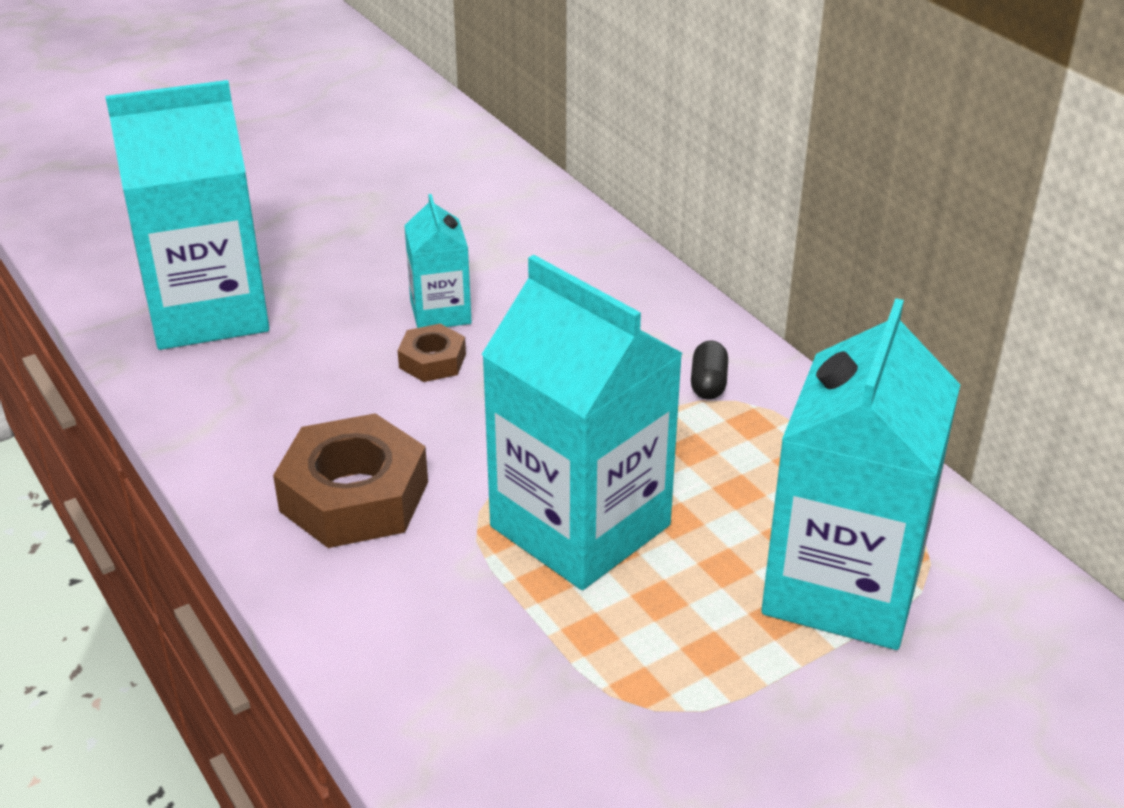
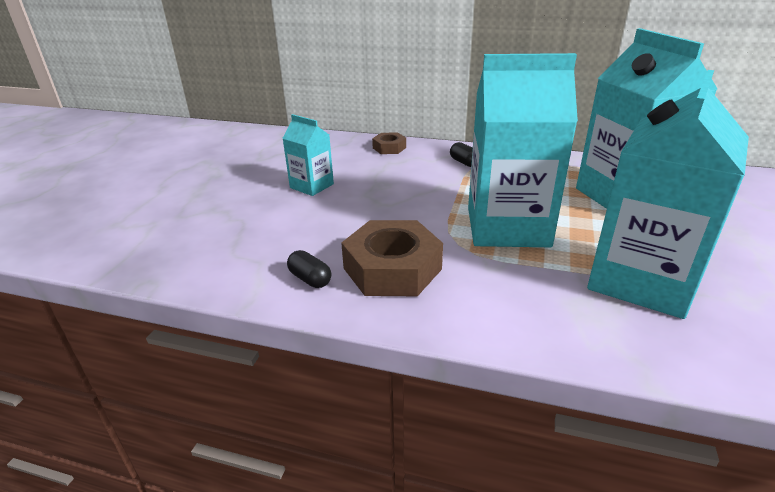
camera: 40 degrees left, 5 degrees down
turquoise carton [105,80,269,350] -> turquoise carton moved to [587,70,749,319]
brown nut [397,324,466,382] -> brown nut moved to [372,132,406,154]
none -> black capsule [287,250,331,288]

